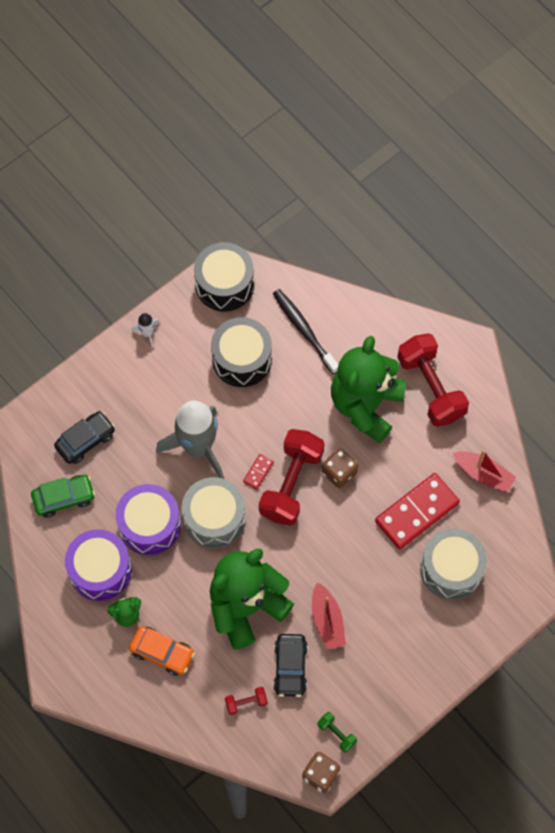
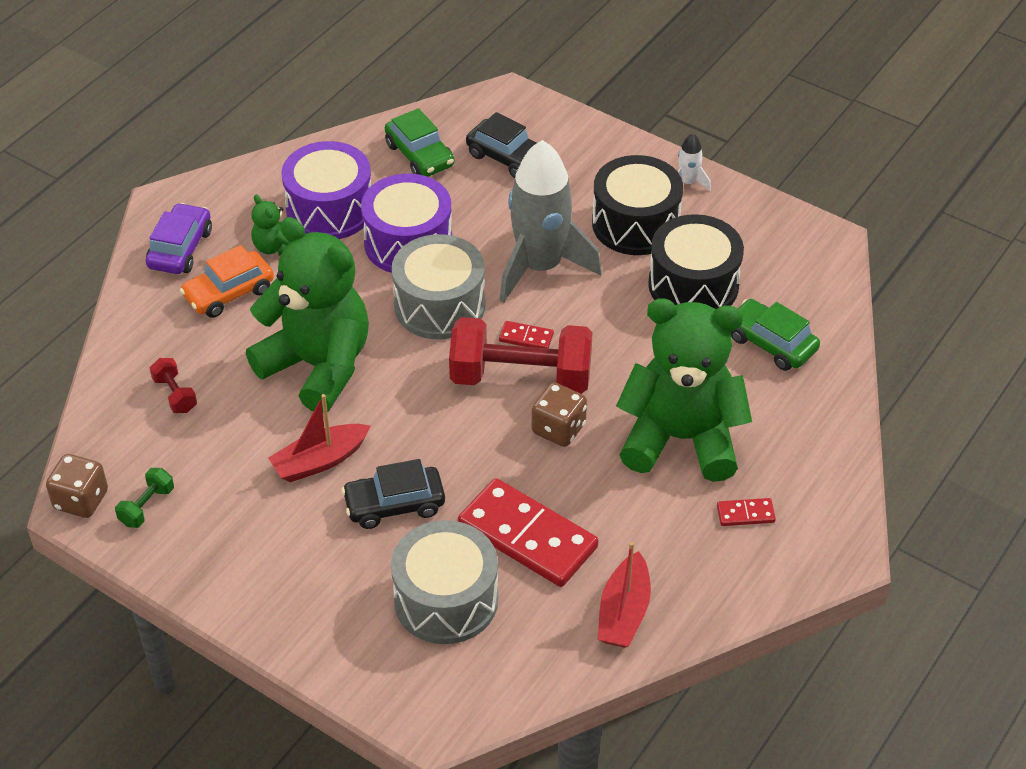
camera: 75 degrees right, 20 degrees down
orange car [129,626,195,676] -> orange car turned 45 degrees clockwise [180,245,274,318]
black drum [194,242,254,312] -> black drum moved to [592,155,683,255]
black toothbrush [273,289,339,374] -> green car [731,299,820,371]
black car [273,634,308,697] -> black car moved to [342,459,445,529]
red dumbbell [397,333,469,427] -> red domino [717,498,776,526]
none -> purple car [146,203,212,274]

